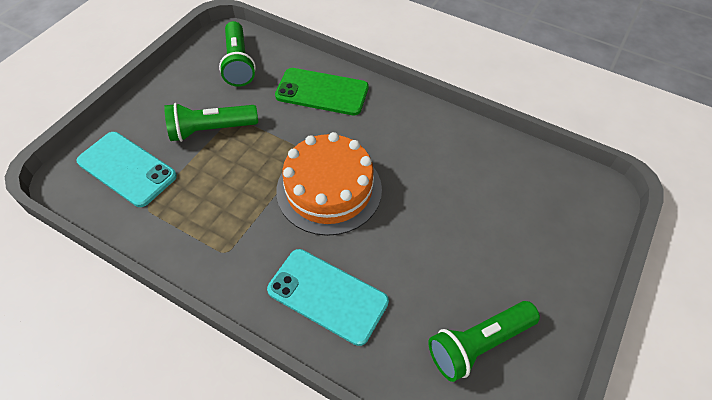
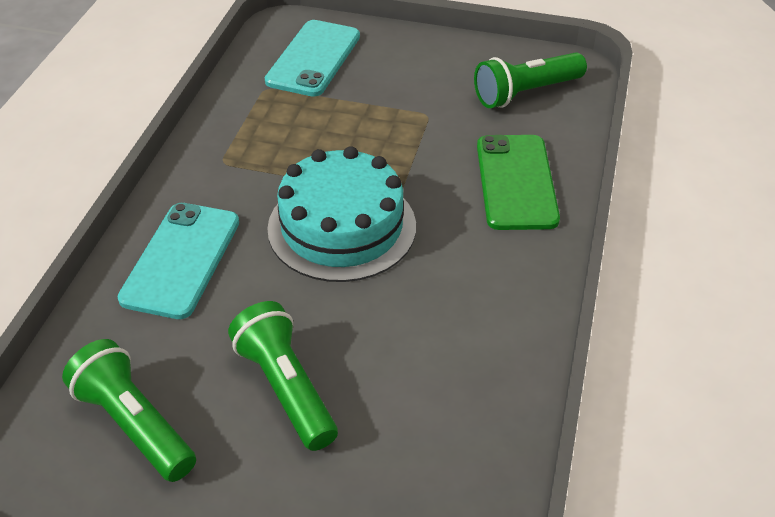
camera: 75 degrees right, 10 degrees down
green flashlight [164,103,258,142] -> green flashlight moved to [228,301,338,451]
orange cake [276,132,382,236] -> turquoise cake [267,146,416,282]

